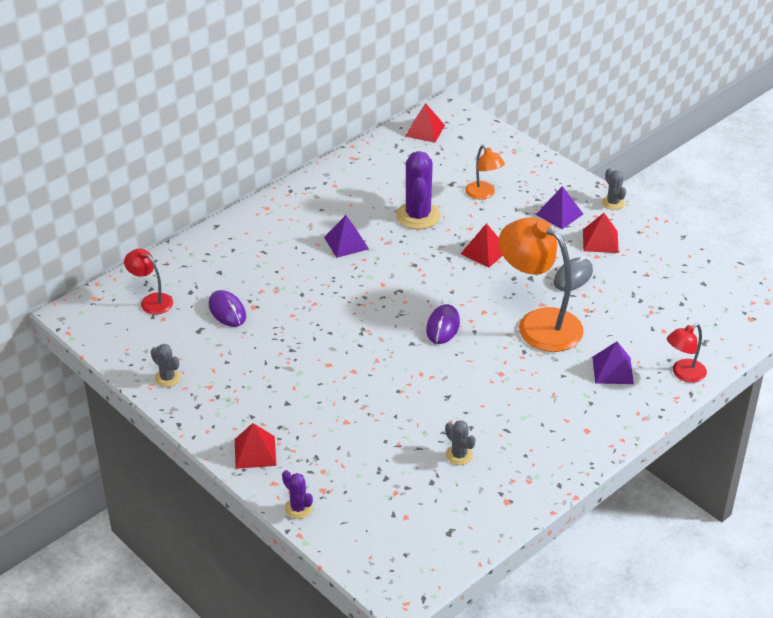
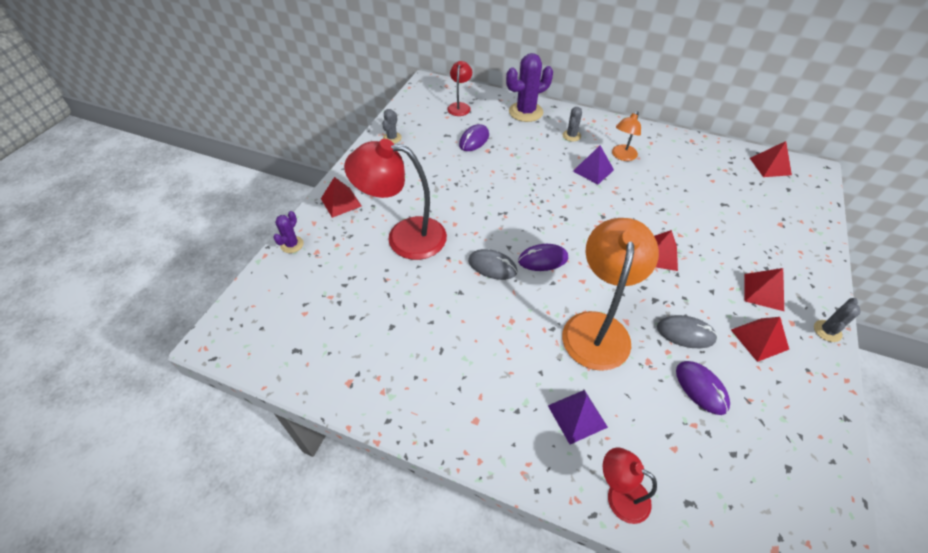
camera: 65 degrees right, 10 degrees up
purple cactus [396,151,441,230] -> purple cactus moved to [506,53,553,122]
grey cactus [445,420,476,465] -> grey cactus moved to [562,107,582,142]
orange lamp [465,145,505,200] -> orange lamp moved to [612,111,641,161]
purple pyramid [536,186,583,229] -> red pyramid [745,268,784,311]
none -> red lamp [344,139,447,260]
none -> grey mouse [468,249,518,280]
none -> purple mouse [676,361,730,415]

